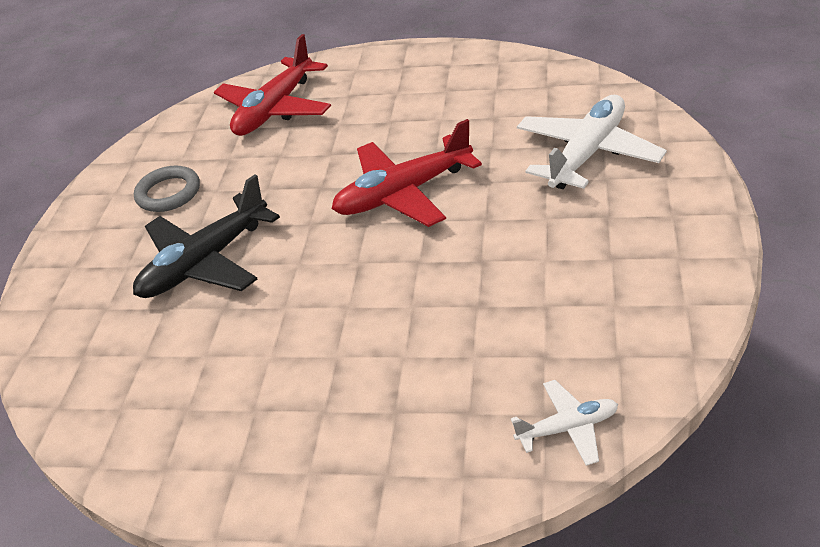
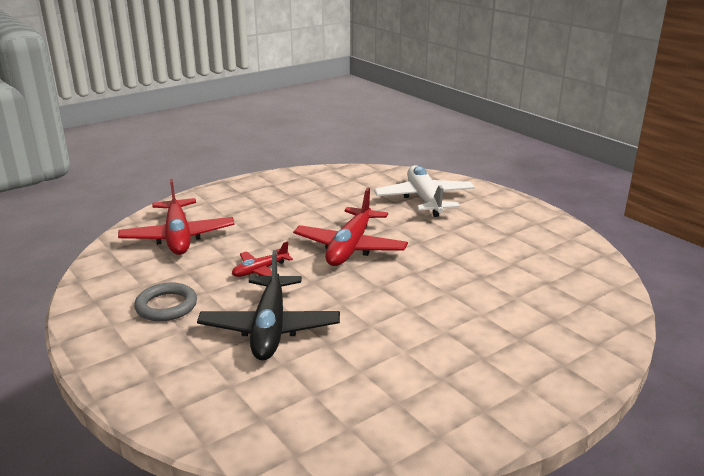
camera: 50 degrees left, 15 degrees down
white plane [511,380,618,466] -> none
none -> red plane [232,241,293,277]

